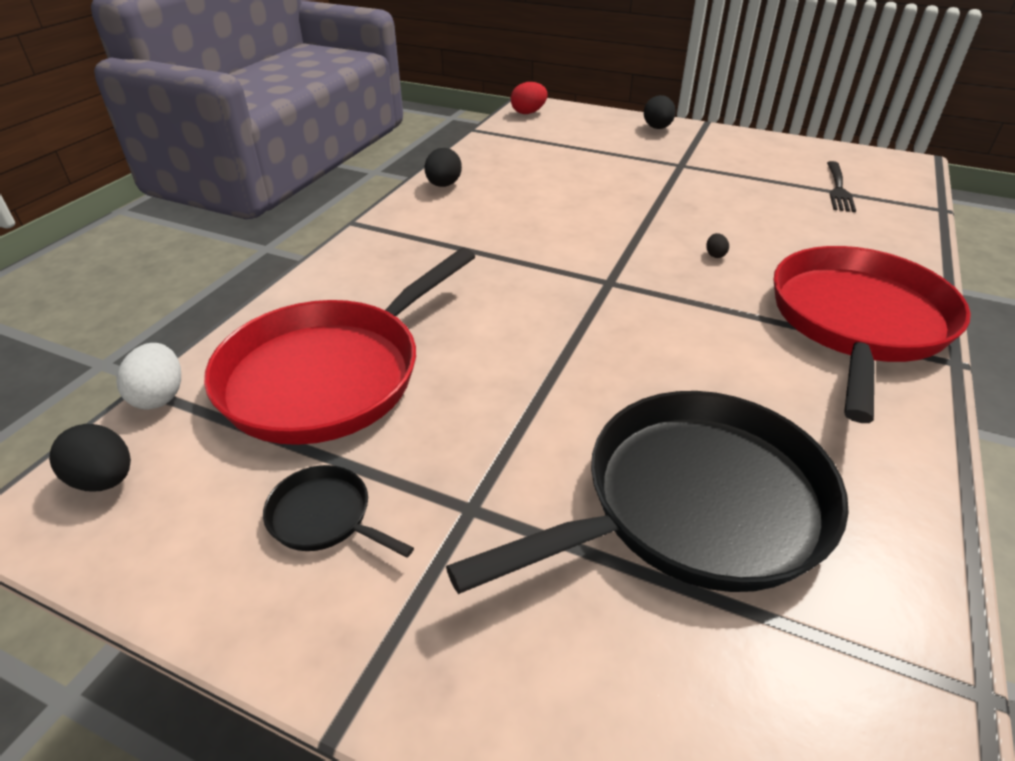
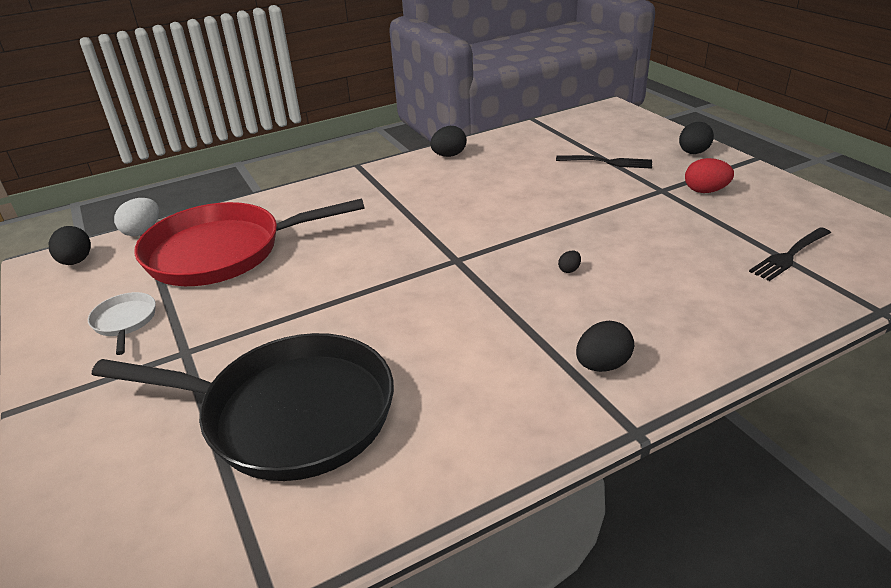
camera: 40 degrees right, 5 degrees down
black pan [263,465,414,557] -> white pan [88,292,156,355]
red egg [511,82,547,114] -> red egg moved to [685,158,734,193]
red pan [774,246,971,423] -> black egg [576,321,634,372]
none -> black fork [556,155,652,169]

